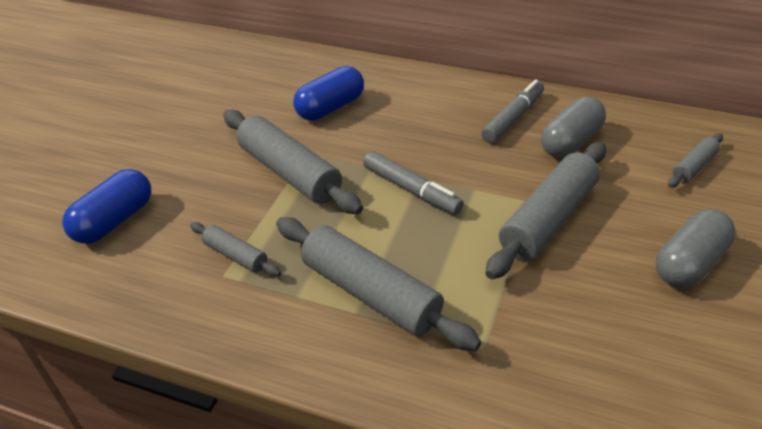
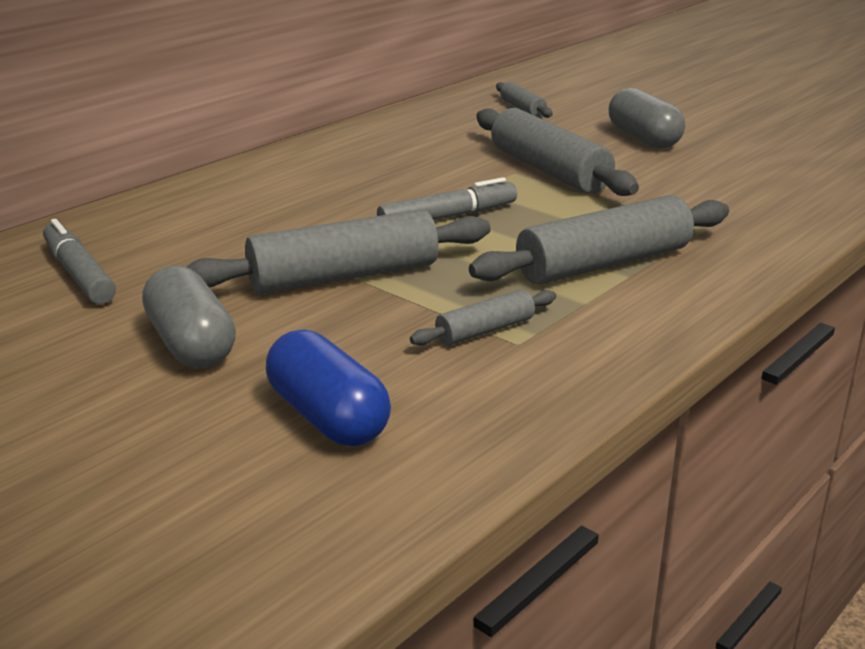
camera: 70 degrees left, 15 degrees down
blue capsule [293,66,364,120] -> none
grey marker [481,80,544,143] -> grey marker moved to [43,219,116,304]
grey capsule [541,97,606,158] -> grey capsule moved to [142,265,236,368]

